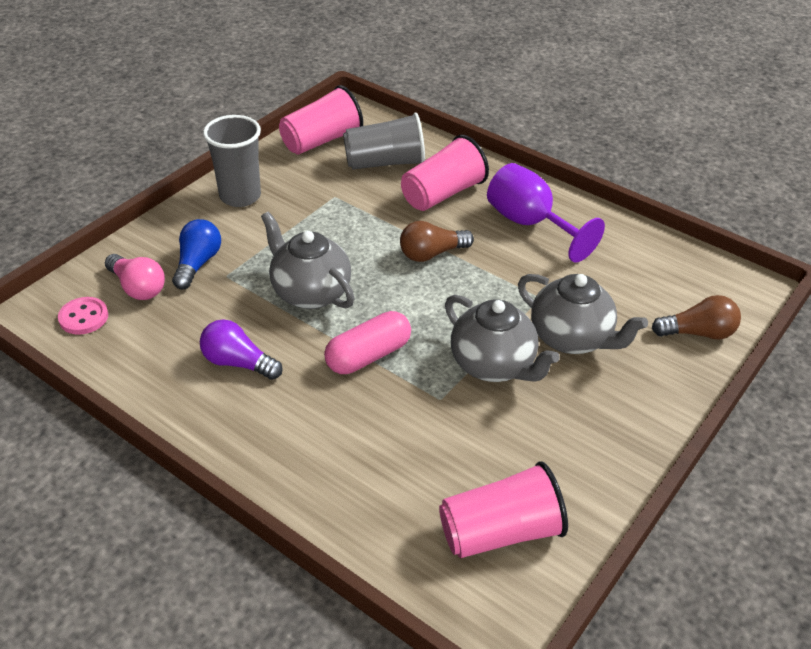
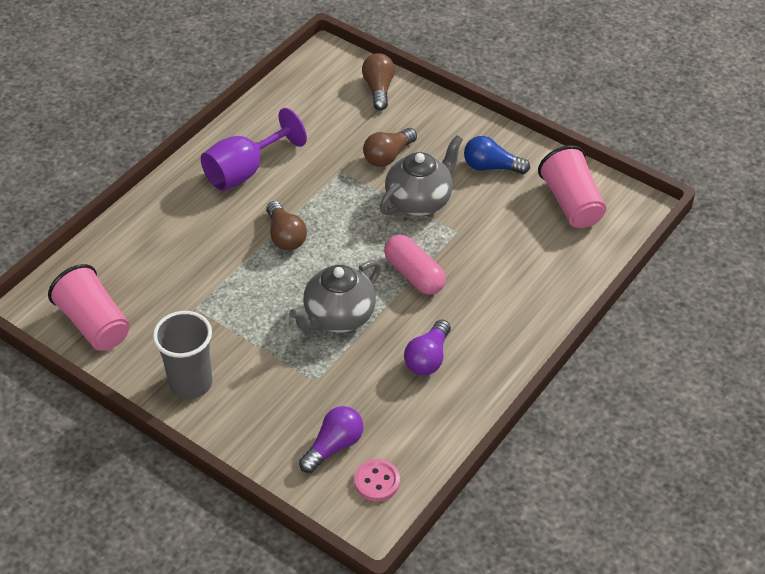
camera: 90 degrees left, 5 degrees up
pink light bulb [105,254,165,300] -> purple light bulb [299,406,364,473]
blue light bulb [172,219,221,289] -> blue light bulb moved to [464,136,530,174]
grey cup [343,113,425,170] -> none
pink cup [401,135,489,211] -> none
grey teapot [518,274,648,354] -> brown light bulb [363,128,417,167]

